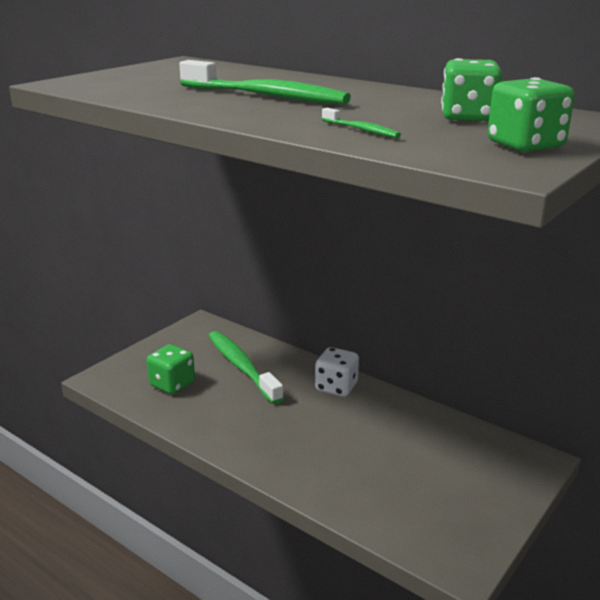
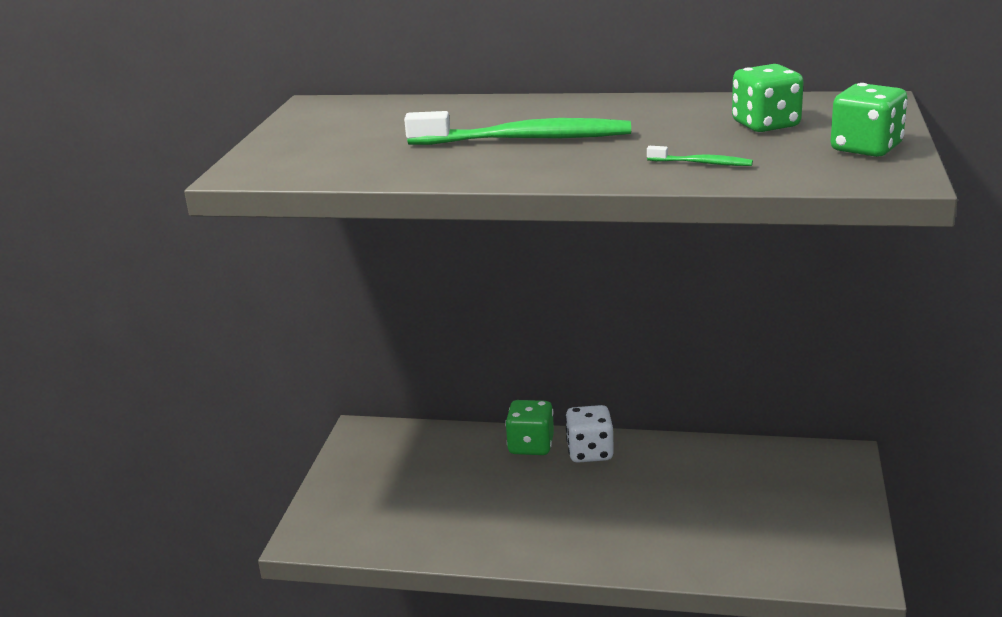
camera: 25 degrees left, 0 degrees up
green dice [147,344,195,394] -> green dice moved to [505,400,554,455]
green toothbrush [208,331,284,404] -> none

